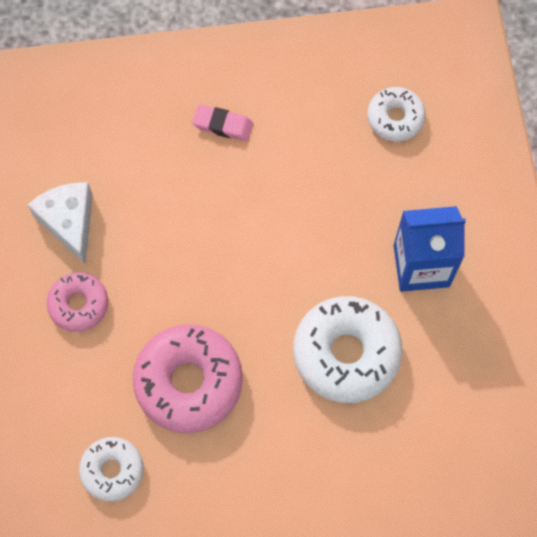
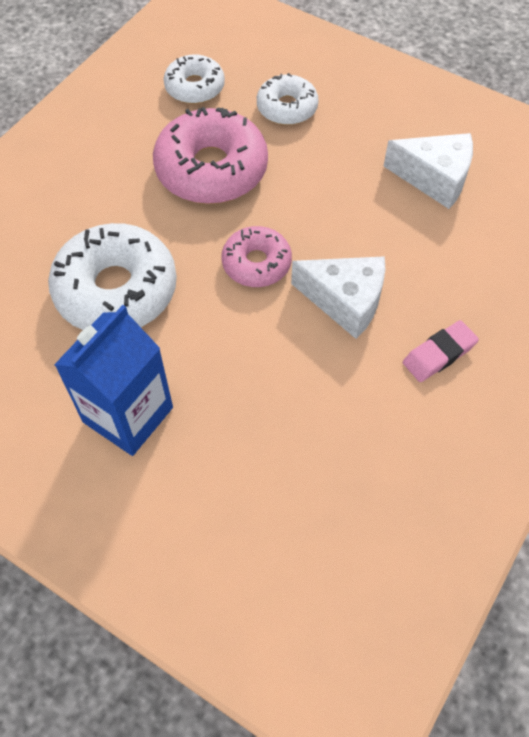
camera: 130 degrees right, 10 degrees down
pink donut [47,272,108,332] -> pink donut moved to [221,226,292,287]
white donut [367,87,426,142] -> white donut moved to [257,73,319,125]
none -> white cheese [291,256,385,339]

